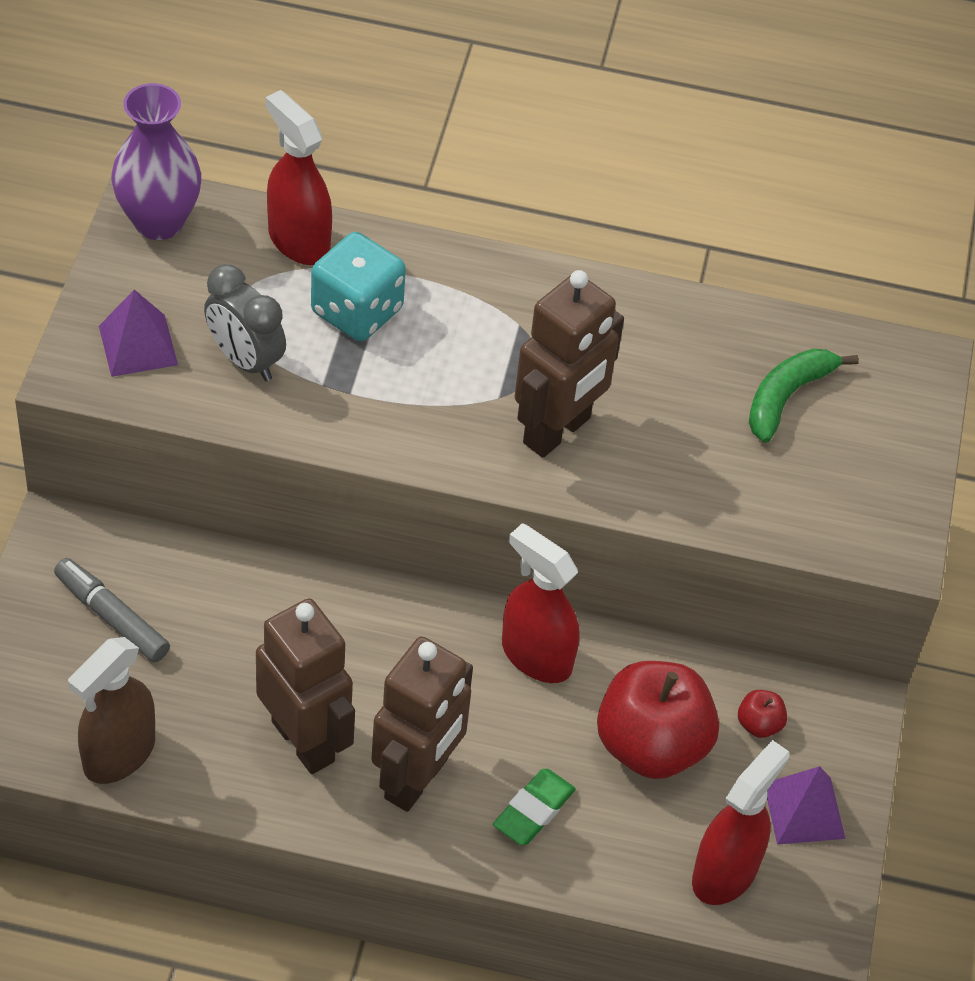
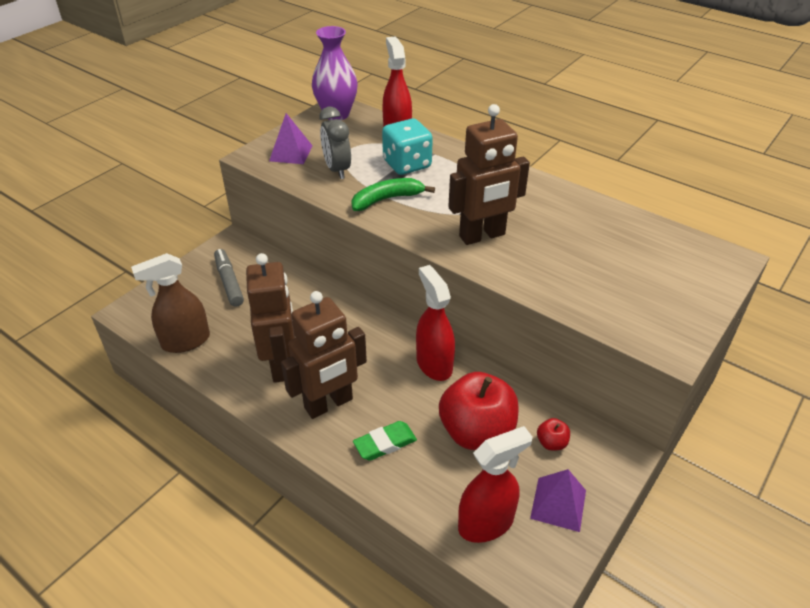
camera: 30 degrees right, 10 degrees down
green banana [749,349,859,443] -> green banana moved to [351,178,435,211]

